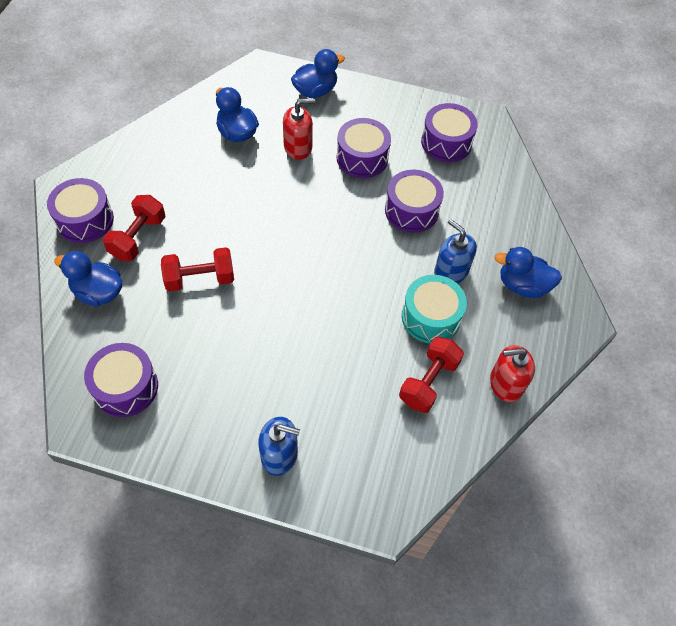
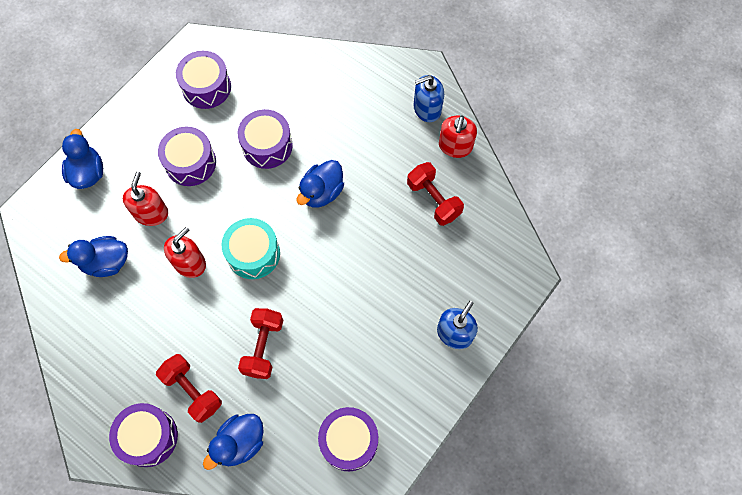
camera: 65 degrees left, 10 degrees up
turquoise drum [402,275,467,344] -> turquoise drum moved to [222,218,280,279]
blue soap dispenser [434,219,477,284] -> blue soap dispenser moved to [414,75,444,122]
blue duck [494,247,562,298] -> blue duck moved to [297,160,344,208]
none -> red soap dispenser [164,227,206,278]

